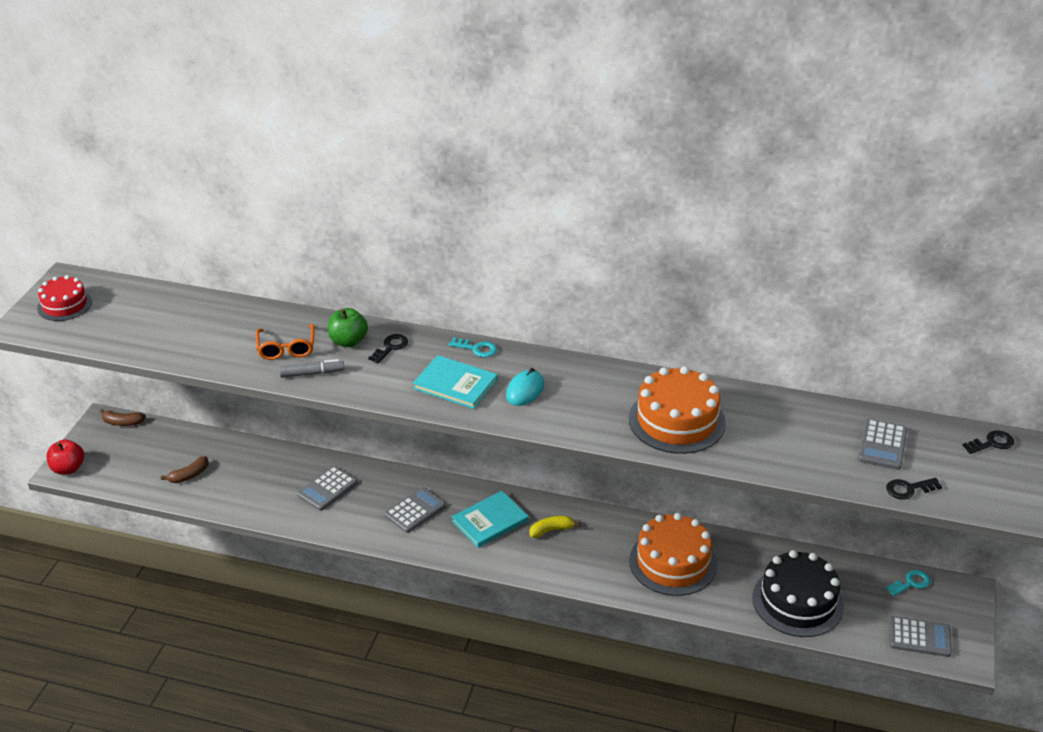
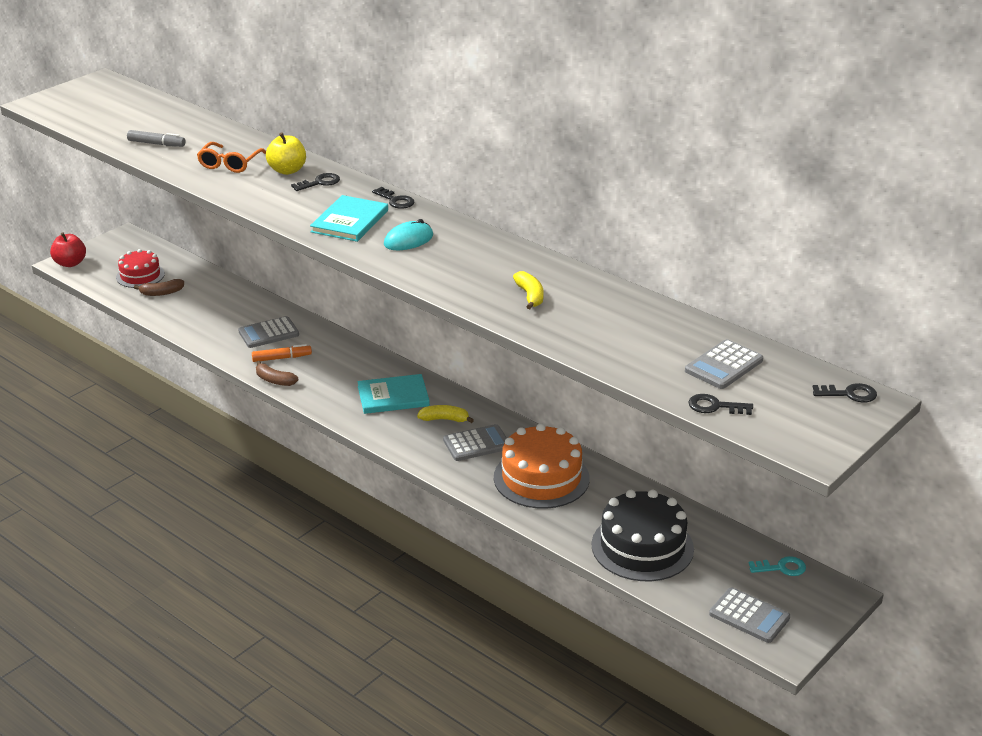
camera: 25 degrees right, 5 degrees down
red cake [37,275,92,321] -> red cake moved to [116,249,165,288]
brown banana [99,409,146,426] -> brown banana moved to [256,361,298,386]
grey marker [279,359,345,378] -> grey marker moved to [127,130,186,147]
green apple [328,308,368,347] -> yellow apple [266,132,306,175]
grey calculator [384,487,446,533] -> grey calculator moved to [443,424,507,461]
turquoise book [413,355,498,409] -> turquoise book turned 60 degrees clockwise [310,195,388,242]
turquoise key [449,337,497,357] -> black key [372,187,414,209]
orange cake [629,366,726,454] -> yellow banana [513,271,544,309]
none -> orange marker [252,344,312,362]

